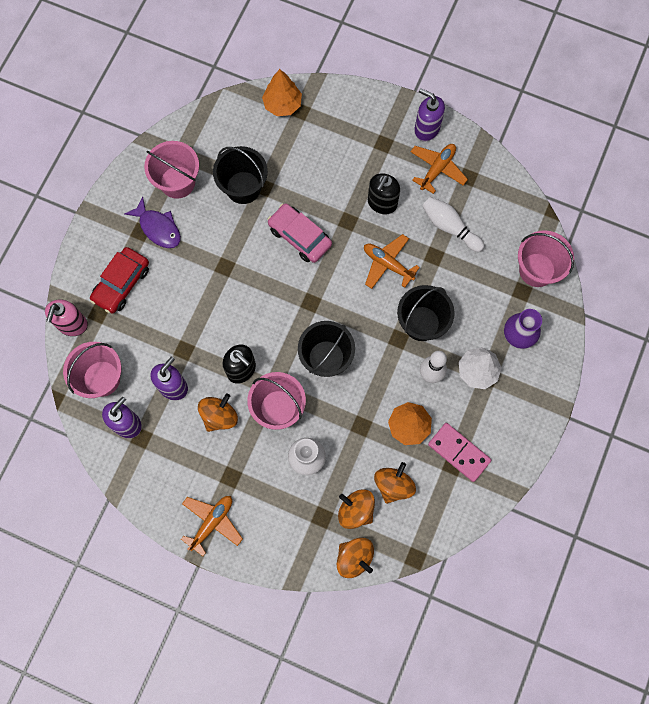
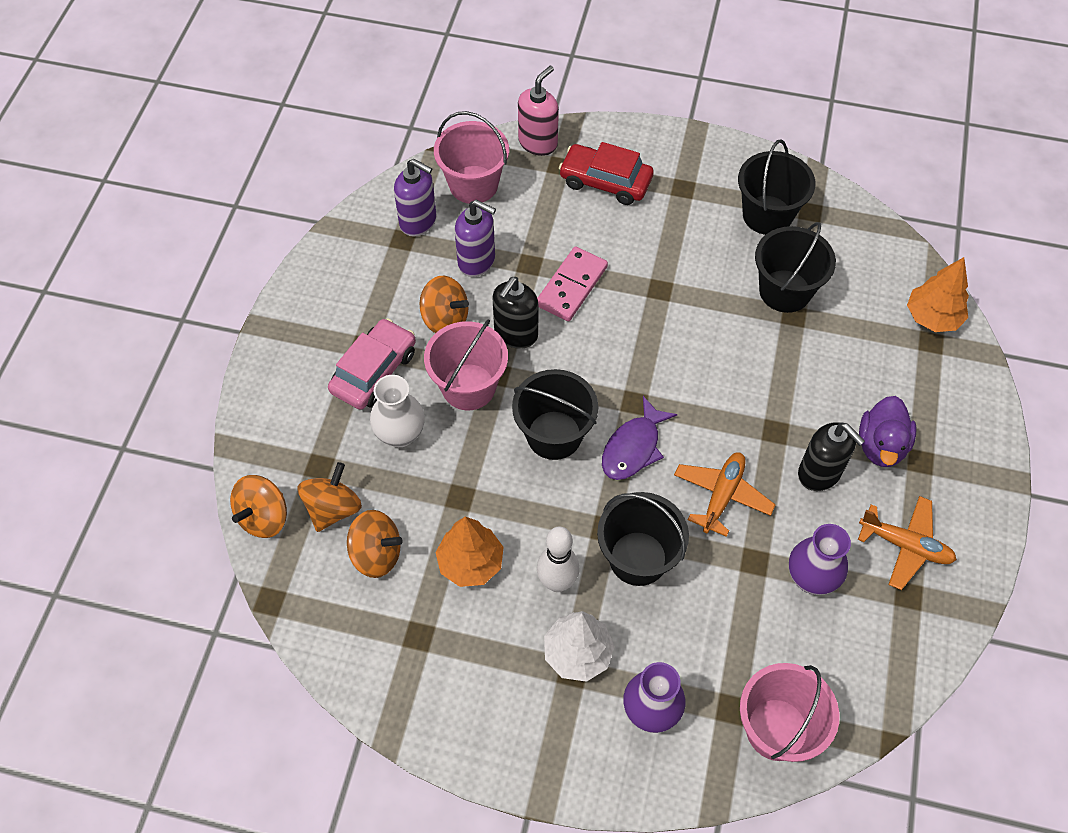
camera: 80 degrees right, 15 degrees down
pink soap dispenser [45,299,88,336] -> pink soap dispenser turned 120 degrees clockwise [518,66,559,156]
purple fish [125,197,181,248] -> purple fish moved to [602,396,677,480]
pink bucket [144,141,199,199] -> black bucket [738,139,816,235]
orange plane [181,496,243,556] -> none
pink car [267,203,332,263] -> pink car moved to [328,318,416,410]
black soap dispenser [368,173,400,214] -> black soap dispenser turned 150 degrees counterclockwise [798,422,865,491]
purple soap dispenser [414,88,445,141] -> none
white bowling pin [422,197,484,252] -> purple vase [789,524,851,595]
pink domino [428,423,492,482] -> pink domino moved to [537,246,608,321]
none -> purple duck [859,396,916,467]

